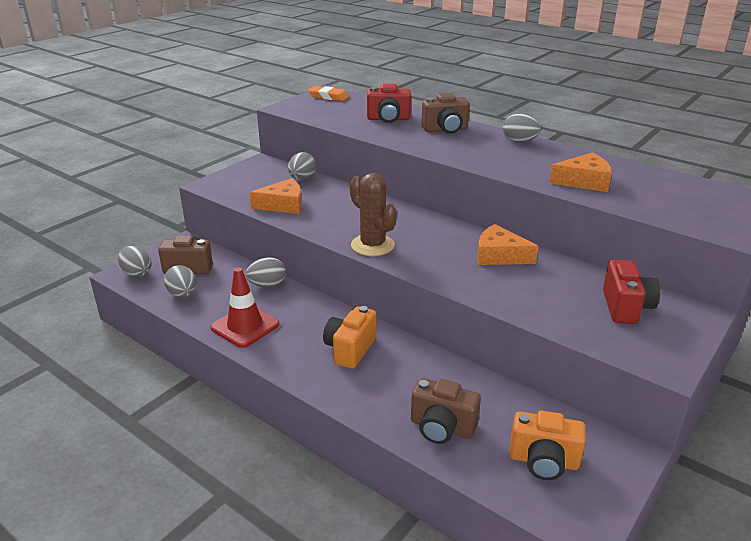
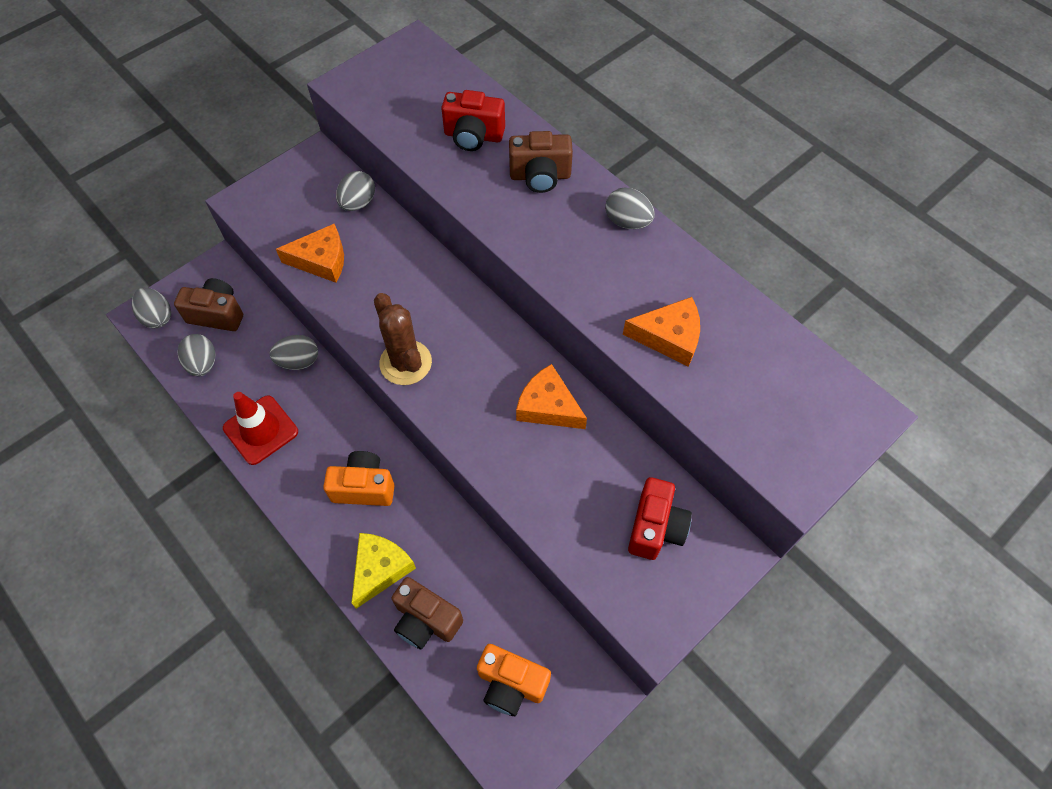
camera: 10 degrees right, 30 degrees up
orange eraser [308,86,350,101] -> none
orange camera [323,306,376,369] -> orange camera turned 60 degrees clockwise [323,451,395,506]
none -> yellow cheese [351,533,416,609]

